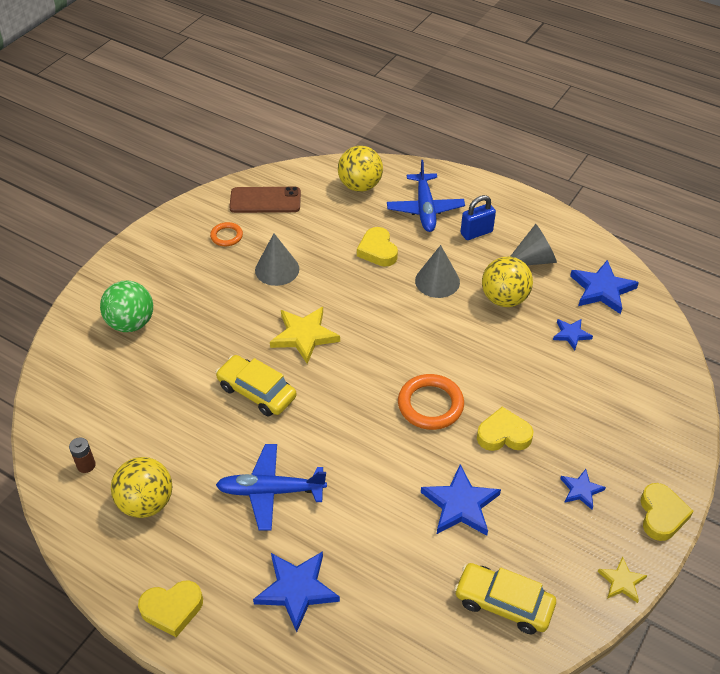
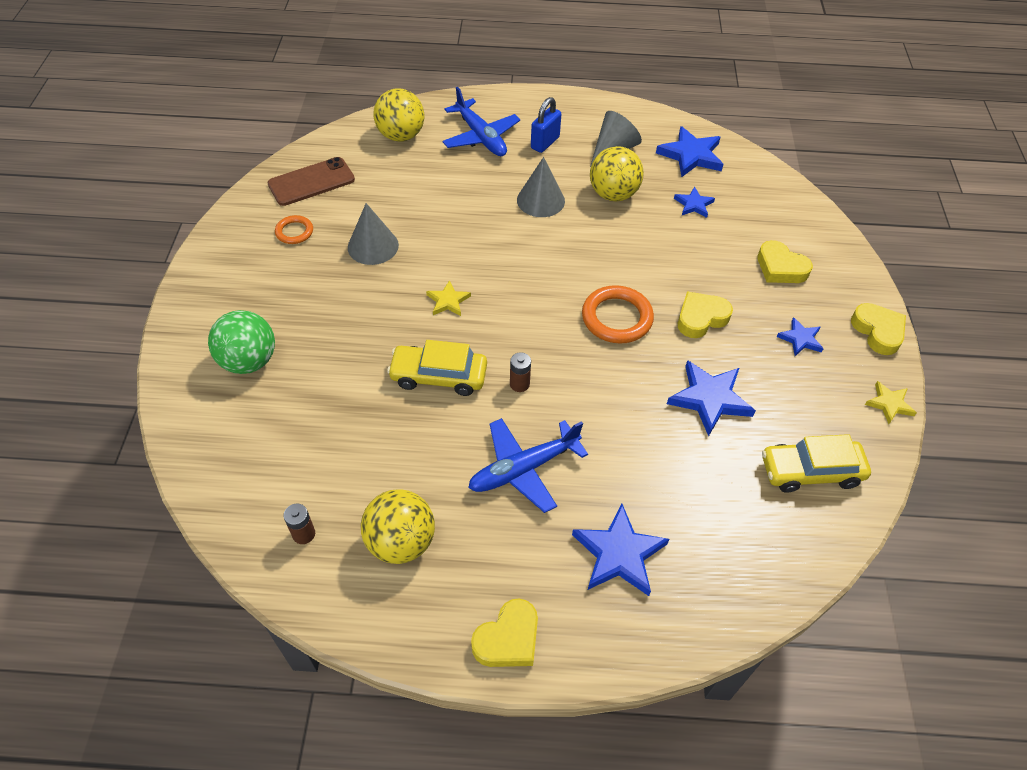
camera: 30 degrees left, 5 degrees up
yellow star [270,307,340,364] -> yellow star [426,280,471,316], size x0.57
yellow heart [357,227,398,267] -> yellow heart moved to [758,240,813,283]
none -> brown battery [510,352,531,392]

